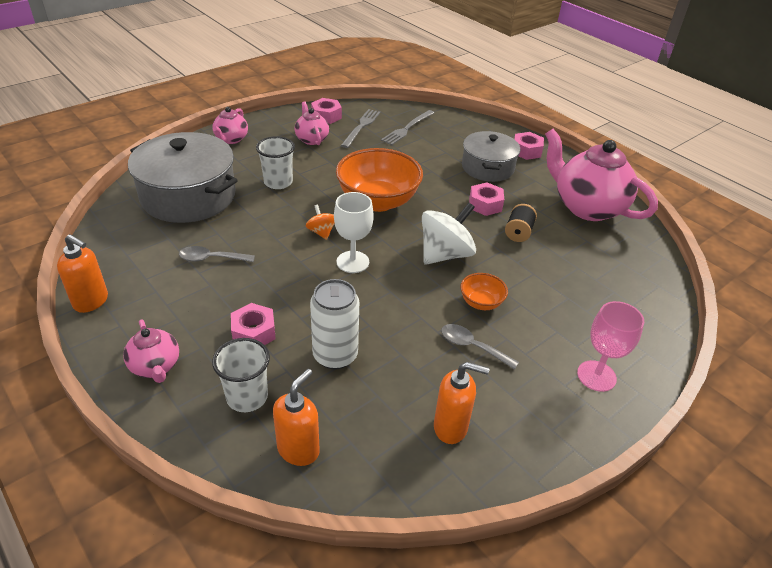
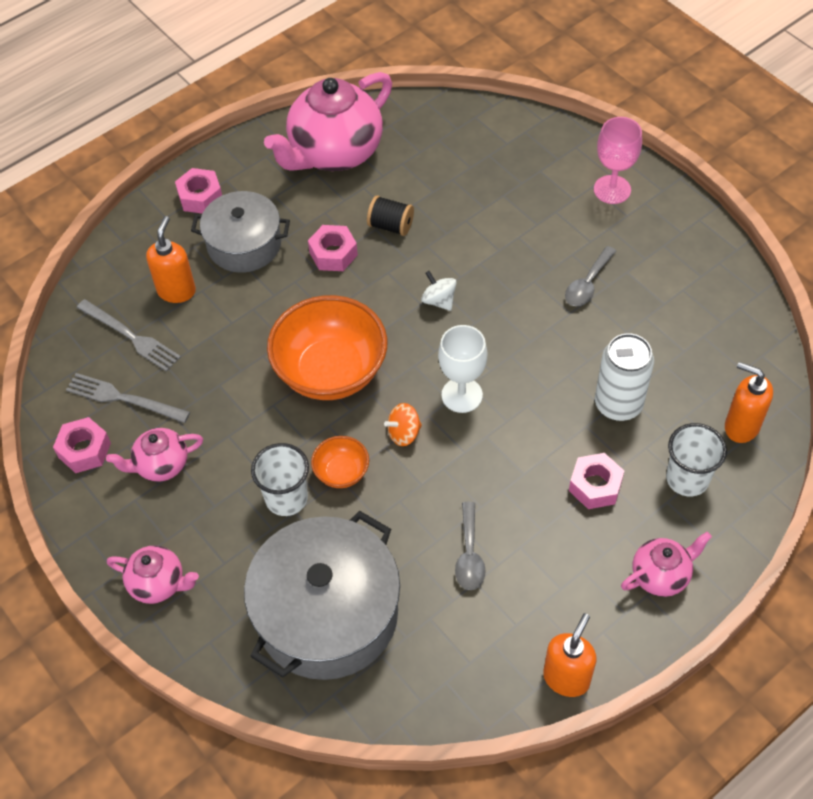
camera: 85 degrees left, 15 degrees up
white spinning top [422,203,476,265] -> white spinning top [421,271,457,311], size x0.51
orange soap dispenser [434,362,490,444] -> orange soap dispenser moved to [146,216,196,303]
orange bowl [460,273,508,310] -> orange bowl moved to [311,436,369,488]

